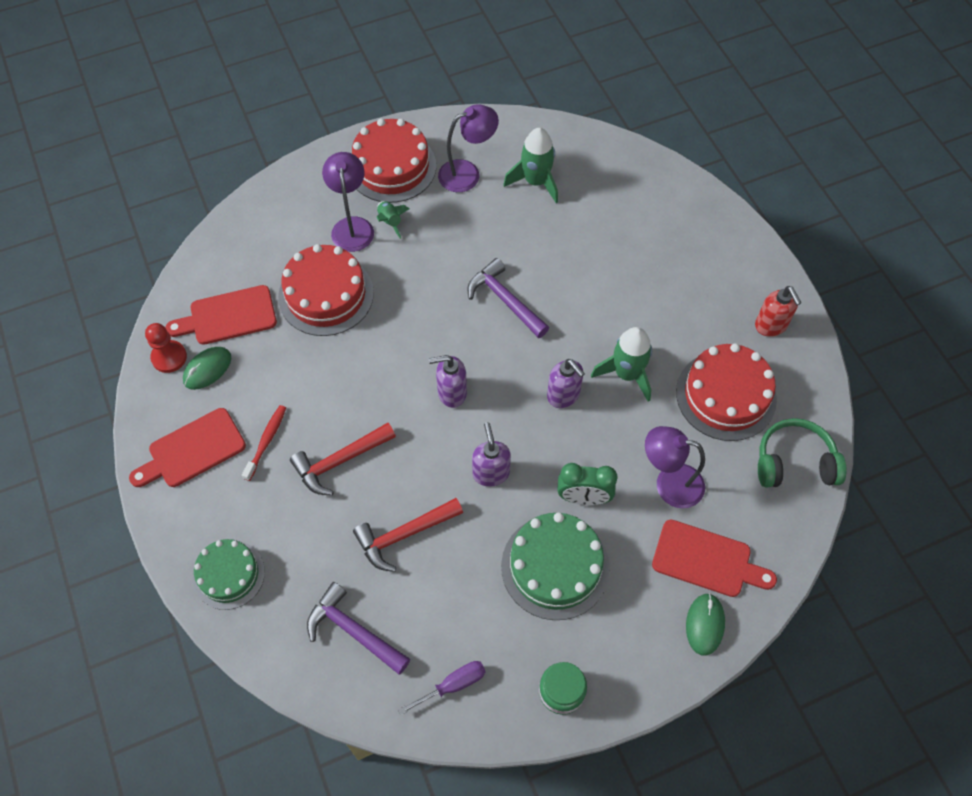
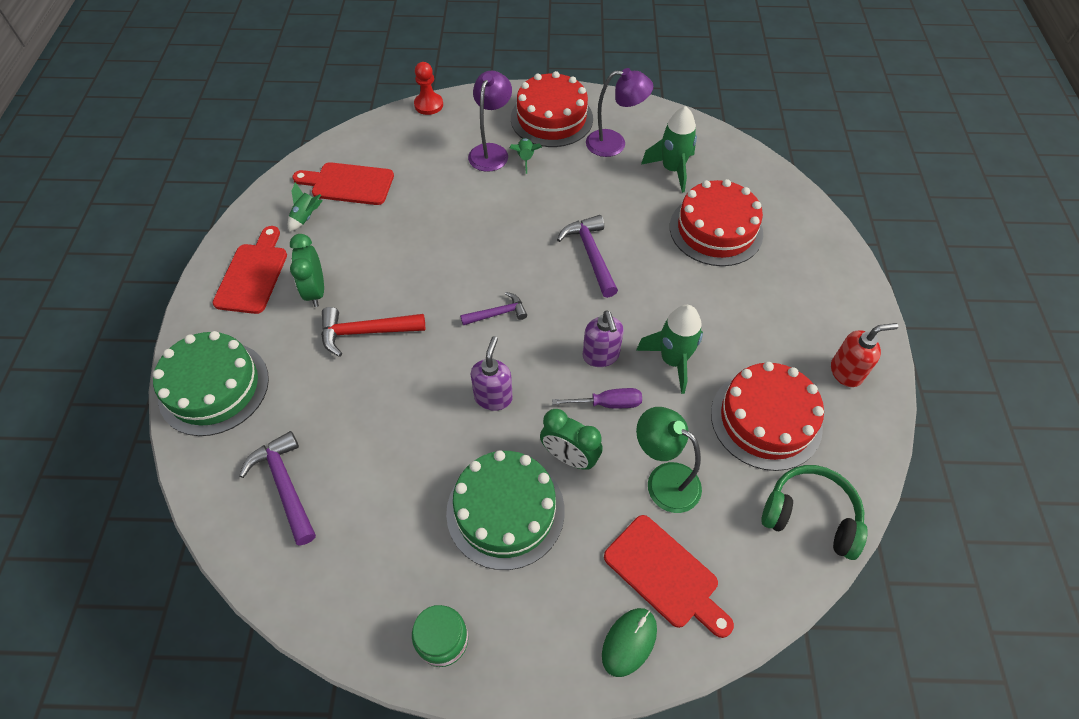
camera: 25 degrees right, 5 degrees down
red cutting board [129,408,246,487] -> red cutting board turned 105 degrees clockwise [213,226,287,314]
red pawn [145,323,187,373] -> red pawn moved to [414,62,443,115]
green mouse [183,347,231,390] -> green rocket [288,182,323,232]
green cake [193,539,265,610] -> green cake [153,331,269,436], size x1.52
red toothbrush [242,405,286,481] -> green clock [290,234,324,307]
red cake [278,244,374,336] -> red cake moved to [670,179,763,266]
red hammer [353,498,463,572] -> none
purple screwdriver [398,661,486,715] -> purple screwdriver moved to [552,388,642,408]
purple soap dispenser [429,355,467,408] -> purple hammer [460,292,527,325]
purple lamp [645,426,705,508] -> green lamp [636,407,702,513]
red soap dispenser [755,286,802,337] -> red soap dispenser turned 105 degrees counterclockwise [831,323,898,387]

